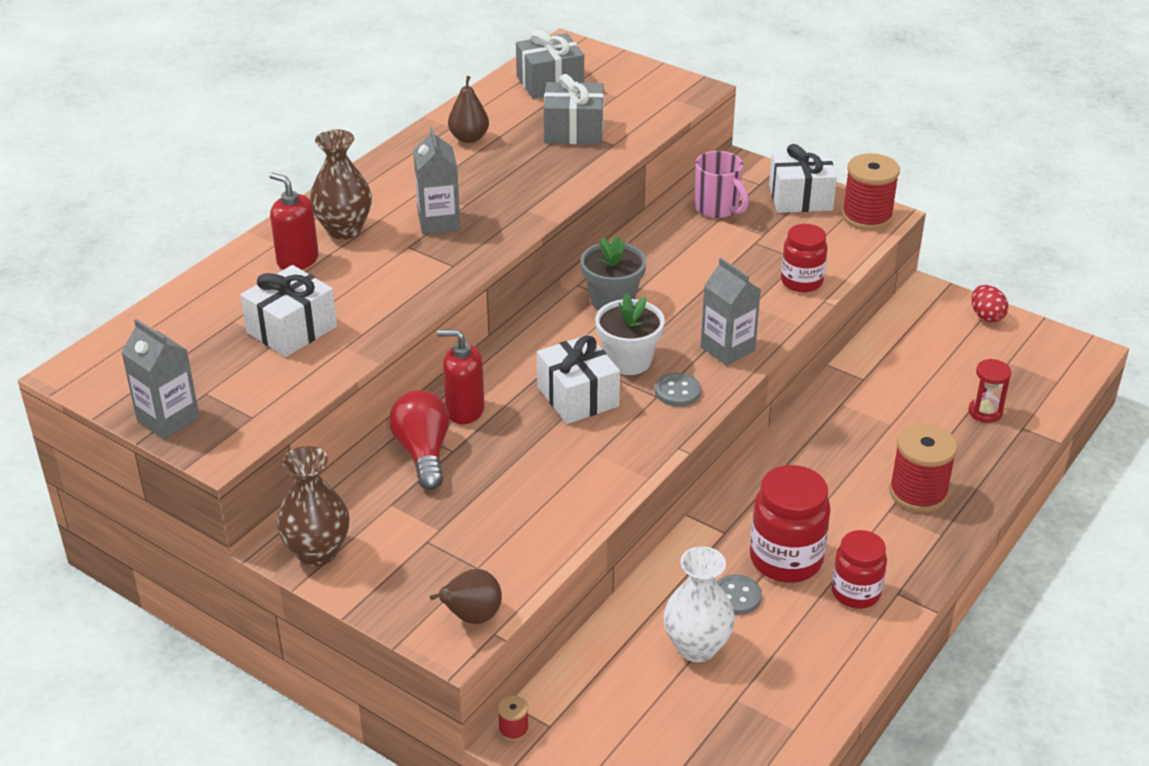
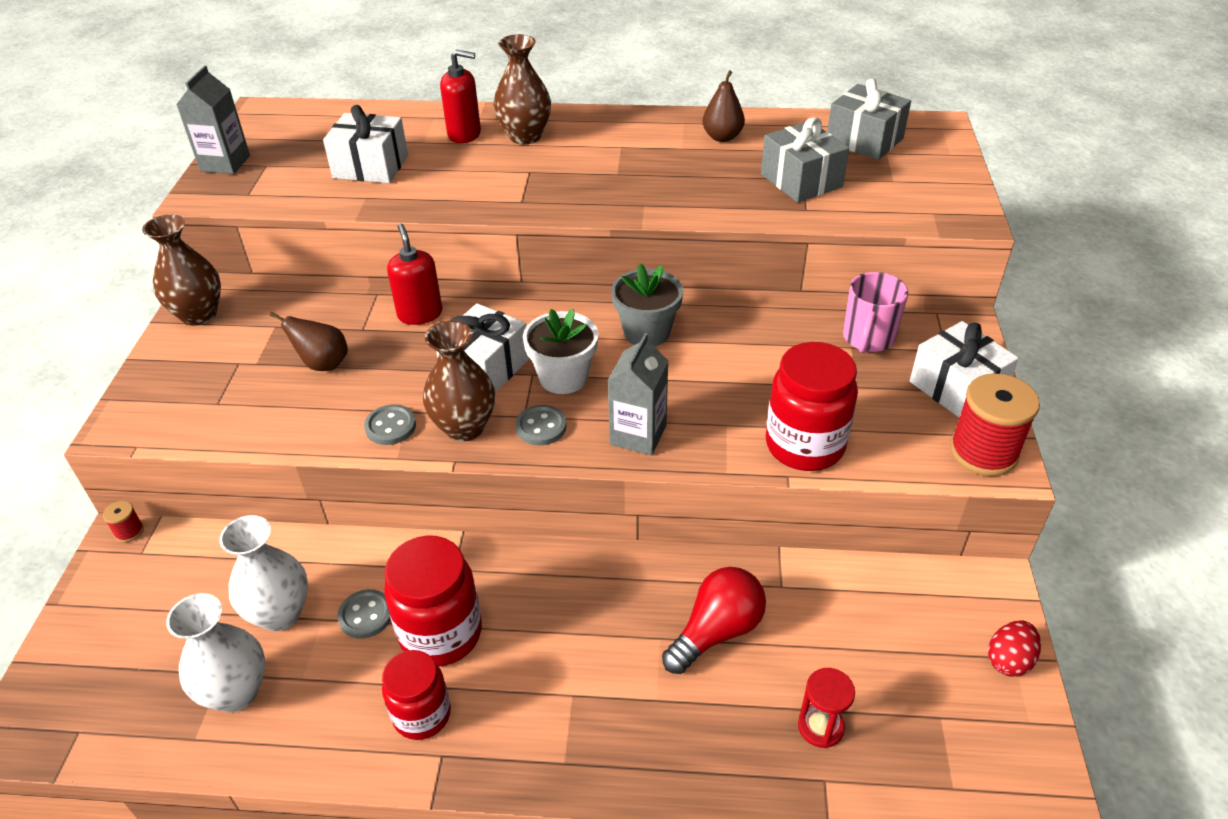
camera: 60 degrees right, 5 degrees up
red soap dispenser [269,173,319,270] -> red soap dispenser turned 90 degrees clockwise [440,49,481,143]
red light bulb [389,390,450,490] -> red light bulb moved to [662,567,766,674]
grey carton [413,127,461,234] -> none
brown pear [430,569,502,624] -> brown pear moved to [270,312,348,371]
red jar [781,224,828,292] -> red jar [766,342,858,471], size x1.52
red spool [889,423,958,512] -> none
none -> white vase [166,593,265,712]
none -> grey button [364,404,416,445]
none -> brown vase [423,321,495,442]

